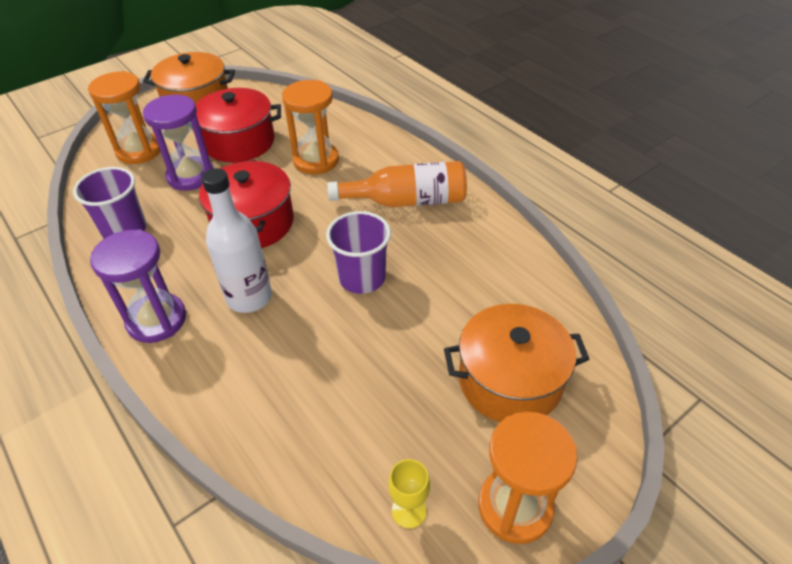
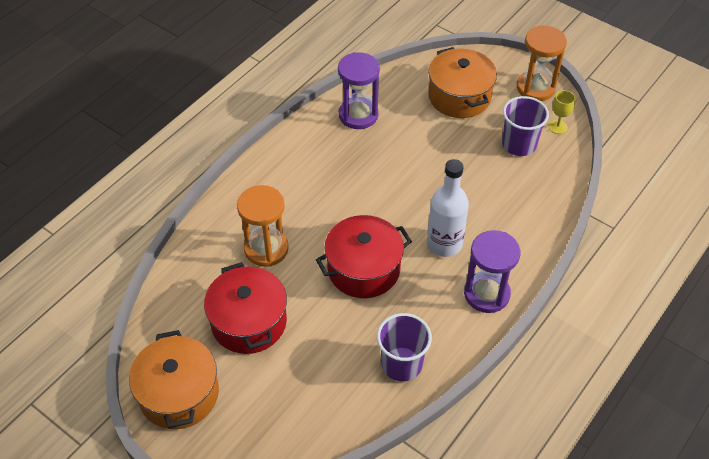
camera: 105 degrees left, 5 degrees up
orange hourglass [88,71,160,164] -> none
purple hourglass [143,94,214,191] -> purple hourglass moved to [338,52,380,129]
purple cup [326,211,391,294] -> purple cup moved to [502,96,549,156]
orange bottle [327,161,467,207] -> none

